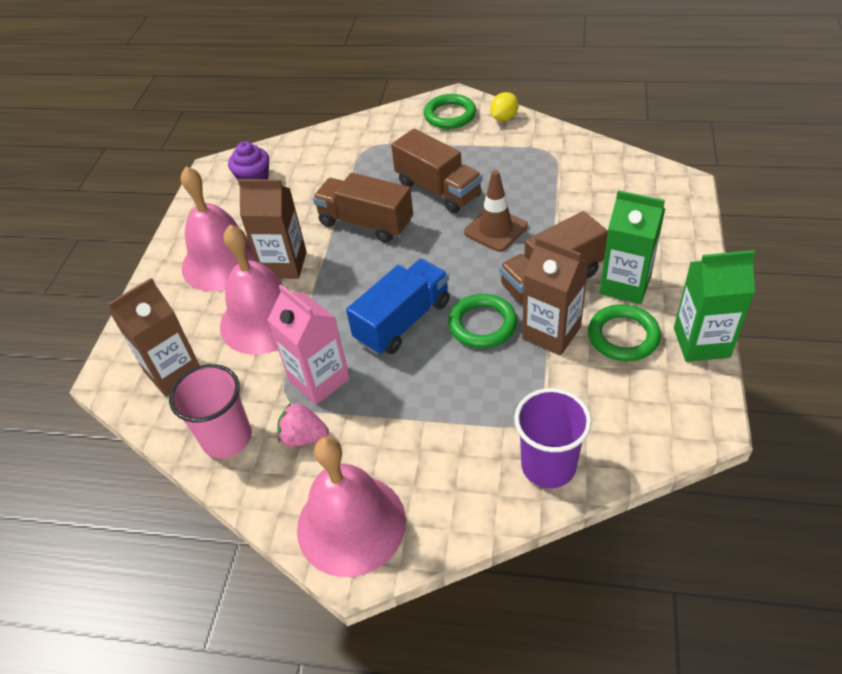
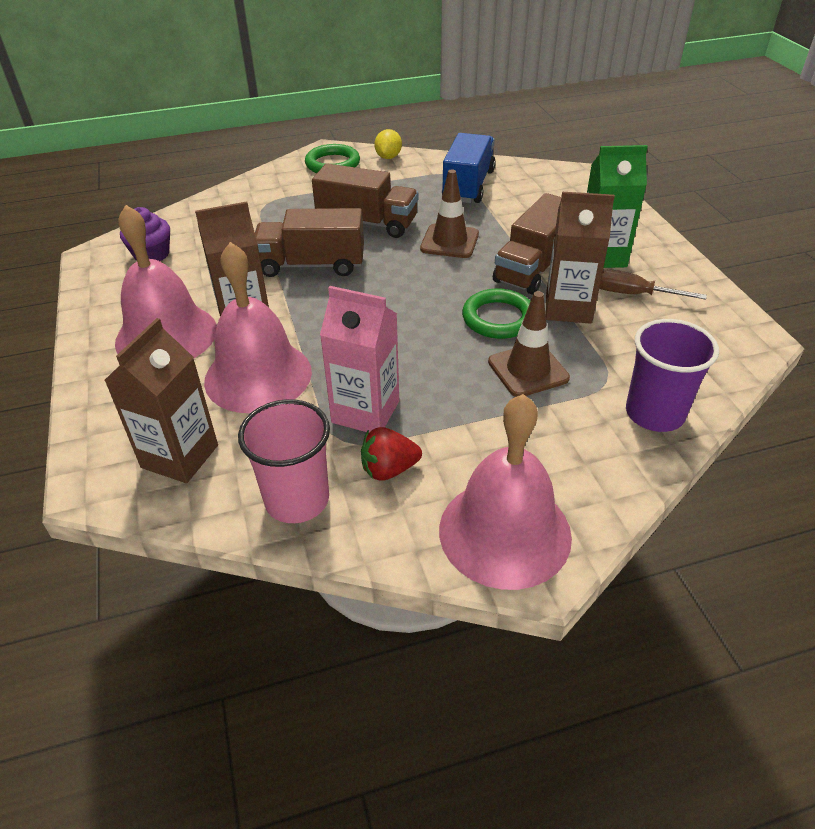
camera: 30 degrees left, 5 degrees down
pink strawberry [277,403,329,447] -> red strawberry [361,427,422,481]
blue truck [346,259,450,355] -> blue truck moved to [442,133,496,203]
green ring [588,304,661,361] -> brown screwdriver [599,269,707,300]
green carton [674,250,755,362] -> none
none -> brown traffic cone [488,291,570,397]

